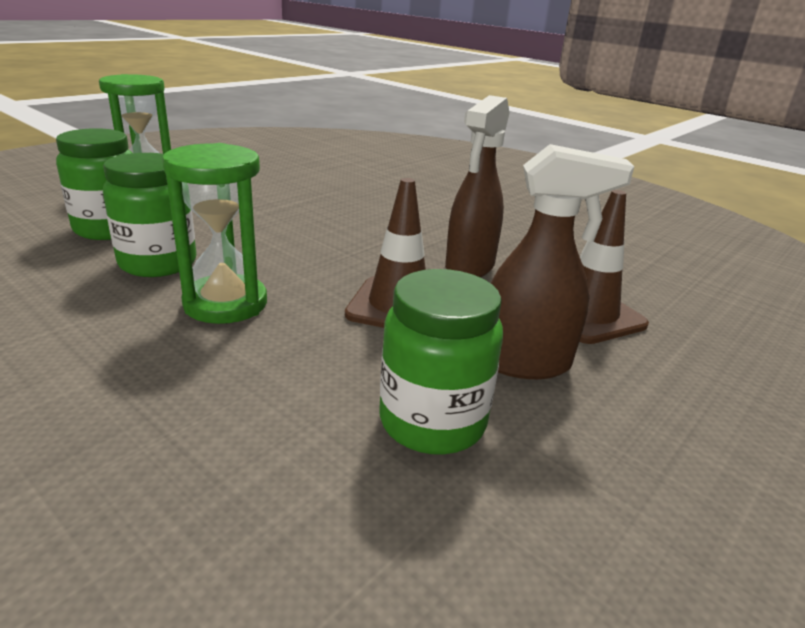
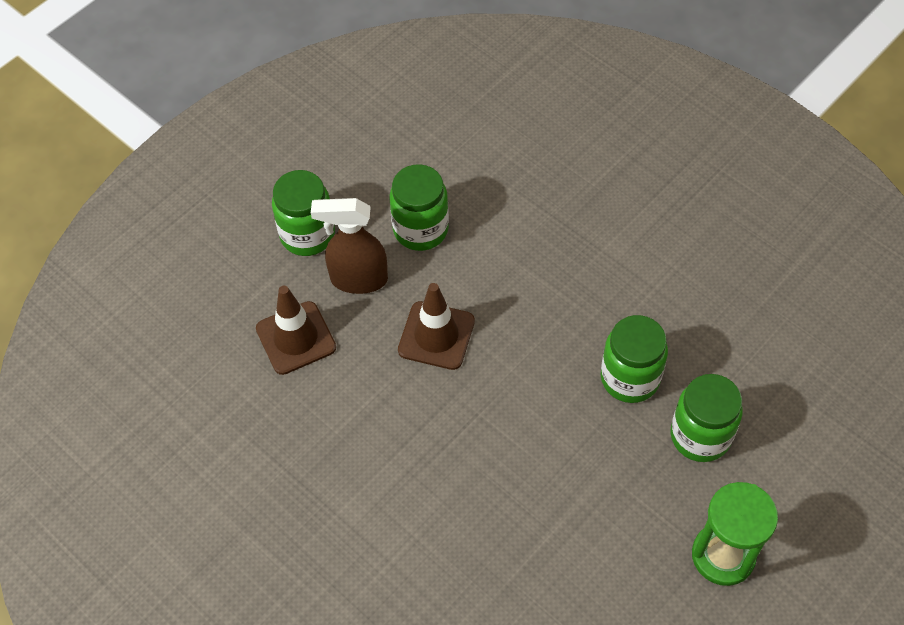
camera: 175 degrees left, 30 degrees up
green hourglass [162,143,267,324] -> none
brown spray bottle [445,95,510,277] -> none
none -> green jar [272,170,335,256]

